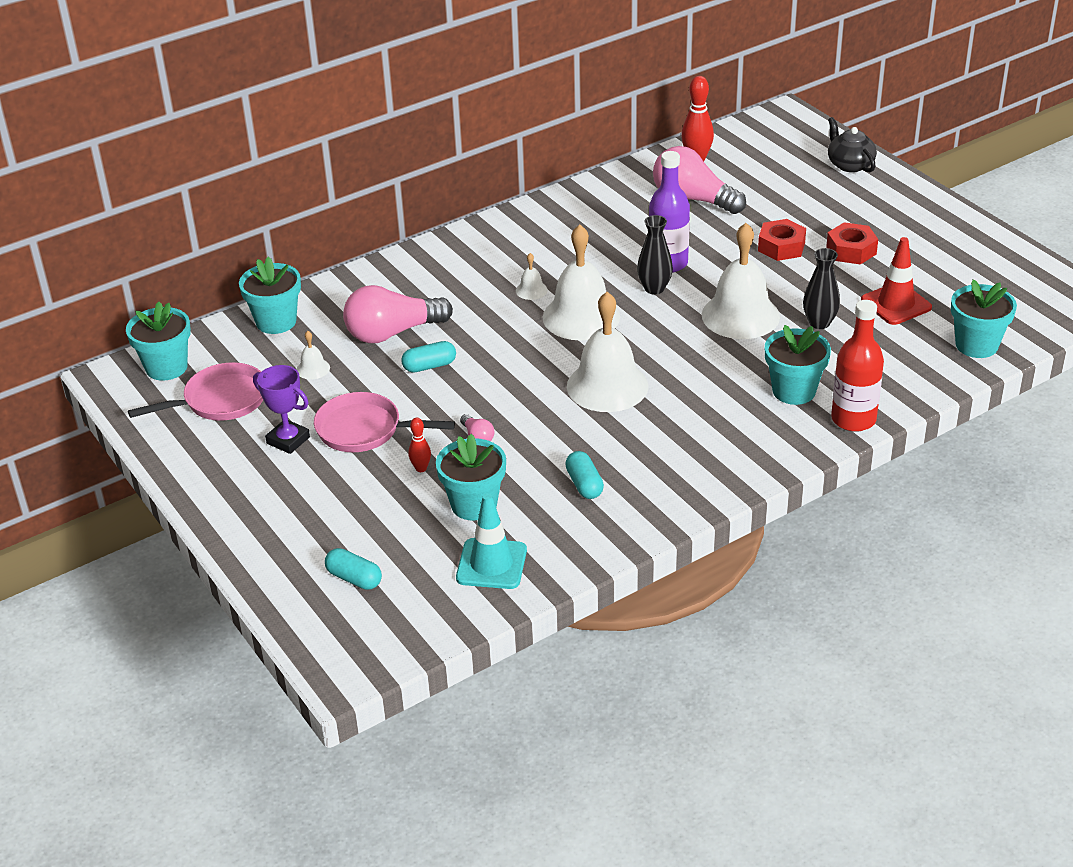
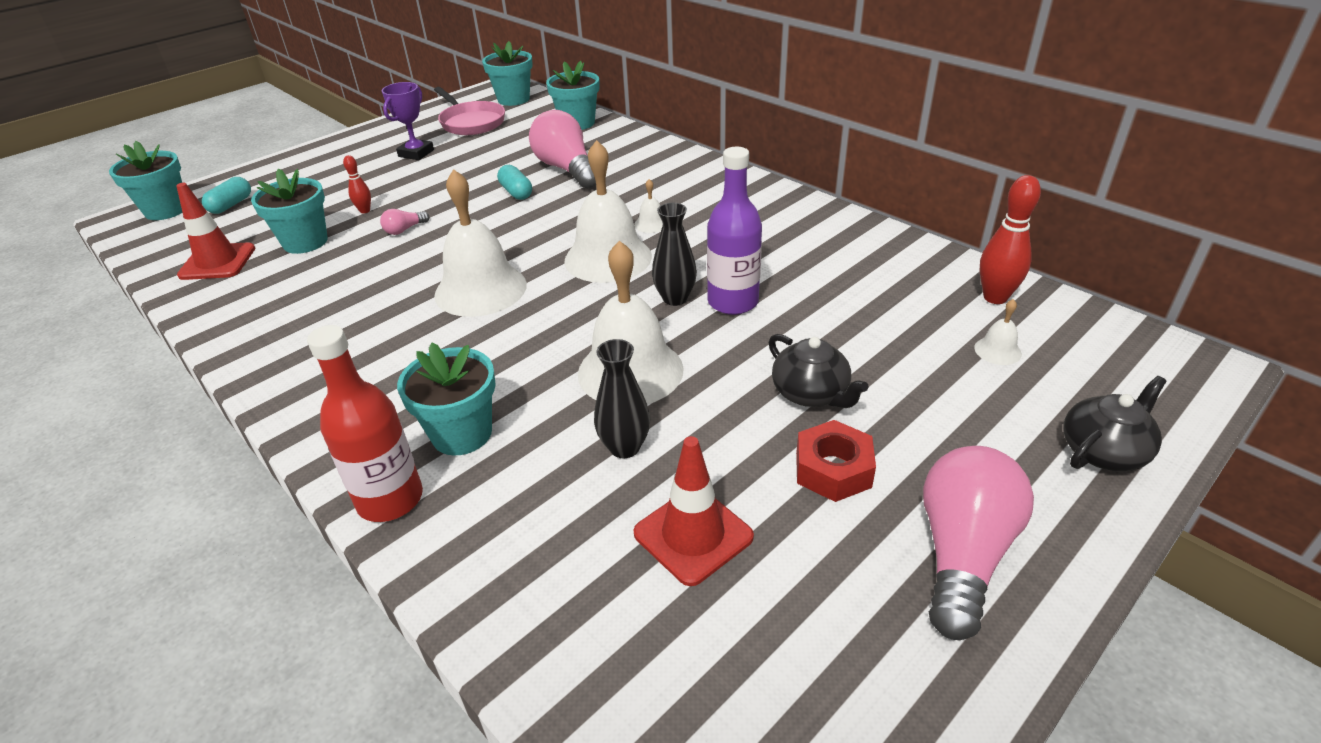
camera: 80 degrees right, 0 degrees up
white bell [296,331,330,379] -> white bell moved to [974,299,1022,365]
pink pan [314,392,455,452] -> none
turquoise traffic cone [456,493,527,589] -> red traffic cone [176,183,255,280]
turquoise capsule [565,451,604,499] -> none
pink light bulb [653,146,746,214] -> pink light bulb moved to [923,446,1034,640]
red nut [758,219,806,261] -> black teapot [768,334,869,408]
turquoise flower pot [951,279,1017,358] -> turquoise flower pot moved to [109,141,183,220]

